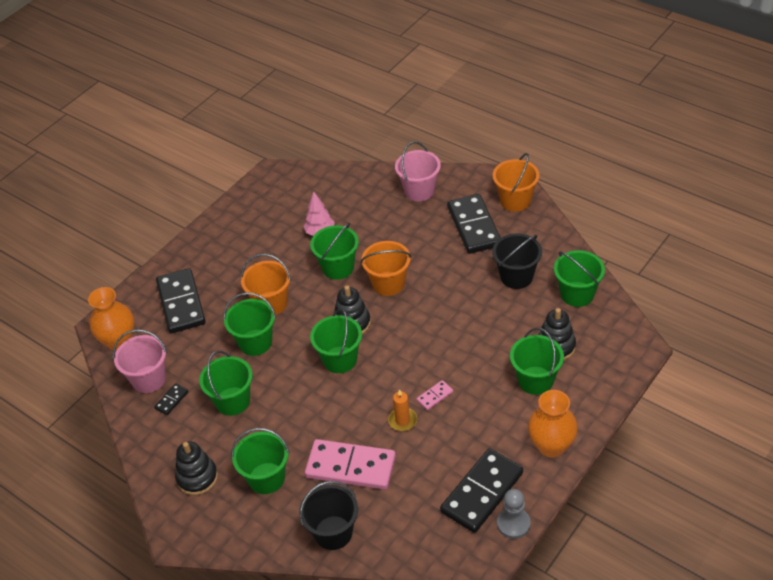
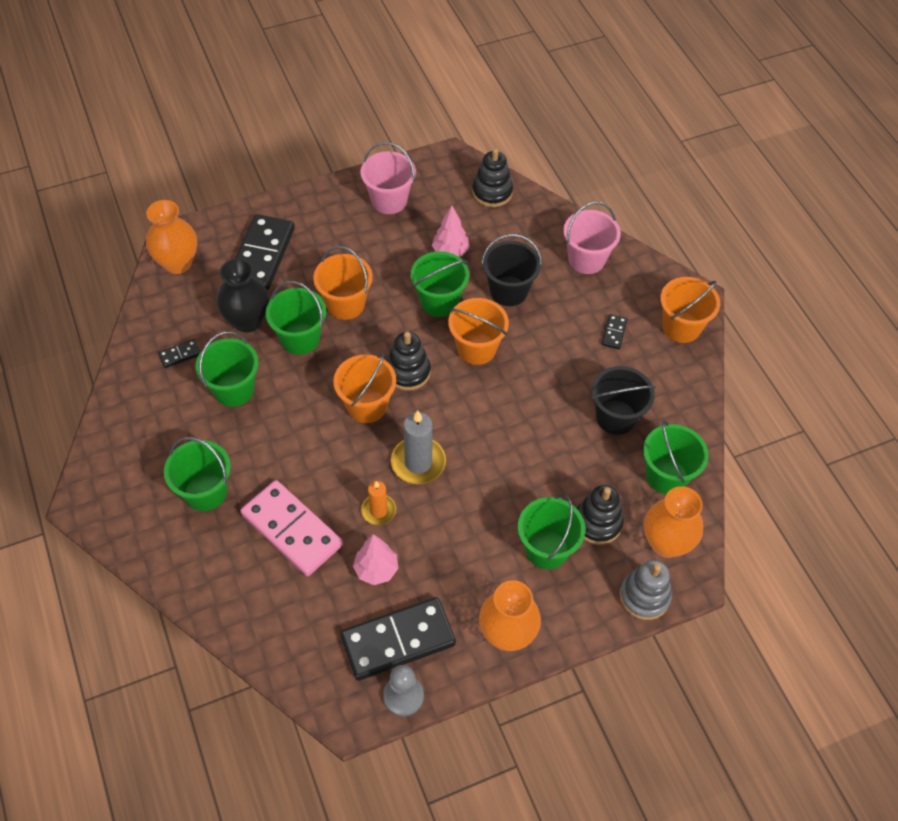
camera: 25 degrees right, 10 degrees up
pink bucket [113,329,167,393] -> pink bucket moved to [361,142,416,214]
black stacking toy [175,441,218,495] -> black stacking toy moved to [472,148,513,207]
black bucket [299,481,358,550] -> black bucket moved to [482,234,542,306]
green bucket [310,308,362,373] -> orange bucket [333,353,396,423]
pink domino [417,380,453,410] -> none
black domino [447,194,501,254] -> black domino [601,314,628,349], size x0.43
none -> black vase [217,259,269,332]
none -> pink tree [353,534,398,585]
none -> grey candle [391,410,446,484]
none -> grey stacking toy [619,560,672,620]
none -> orange vase [644,486,703,558]

